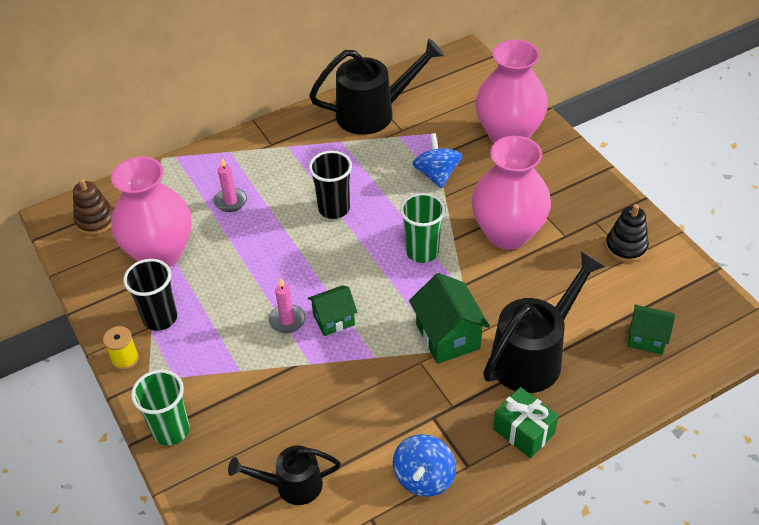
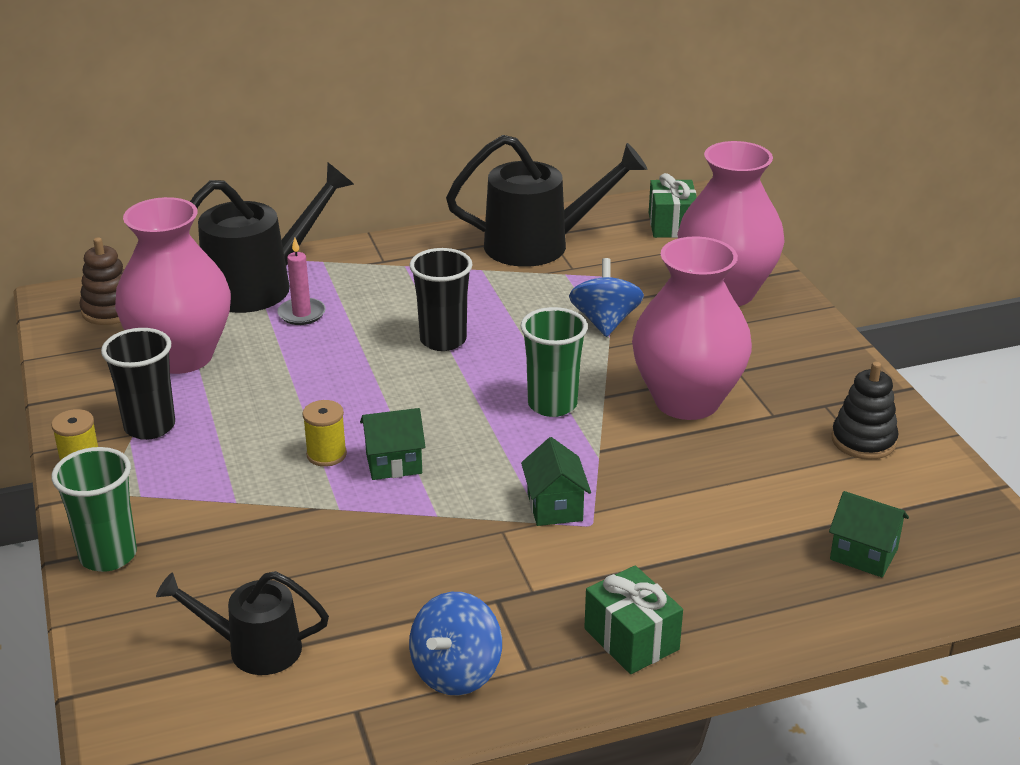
camera: 10 degrees right, 15 degrees down
pink candle [269,278,305,334] -> yellow spool [302,400,347,467]
green house [409,273,490,364] -> green house [521,437,591,526], size x0.64
black watering can [483,251,606,393] -> black watering can moved to [190,163,354,313]
none -> green gift [649,173,697,238]

